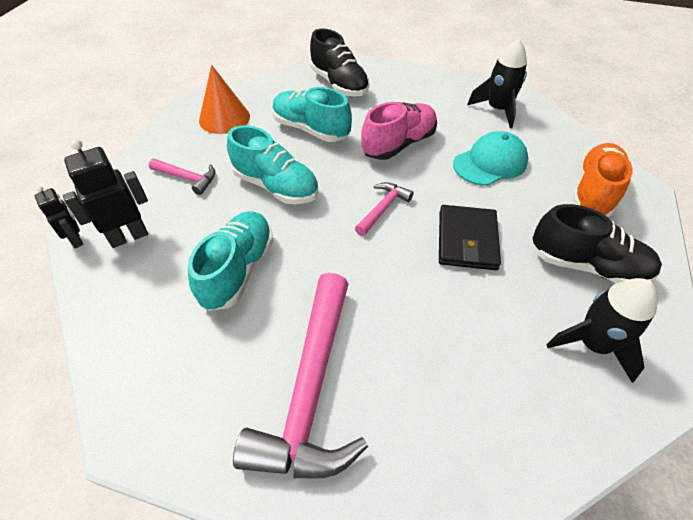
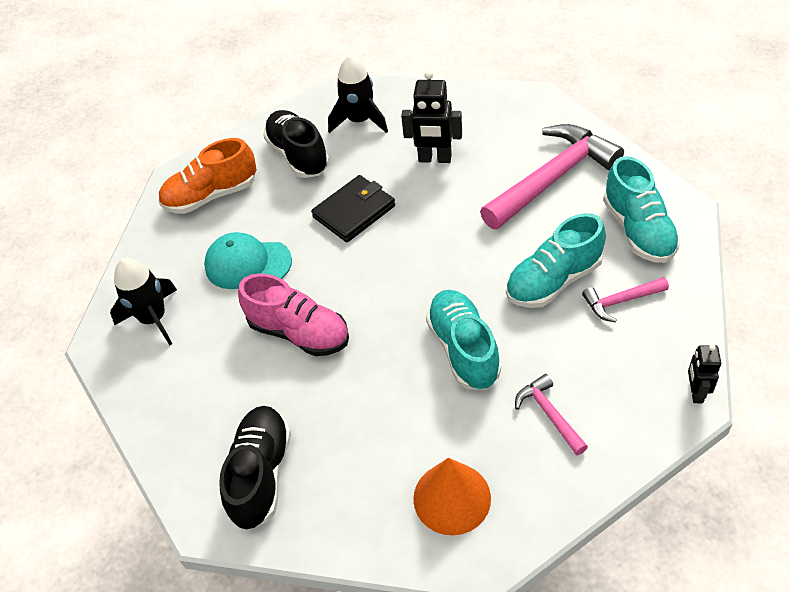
camera: 135 degrees left, 0 degrees up
black robot [63,139,148,248] -> black robot moved to [401,71,462,163]
turquoise shoe [272,87,352,142] -> turquoise shoe moved to [603,156,681,263]
pink hammer [355,182,414,236] -> pink hammer moved to [582,277,669,323]
pink shoe [361,102,437,160] -> pink shoe turned 150 degrees counterclockwise [238,273,349,356]

